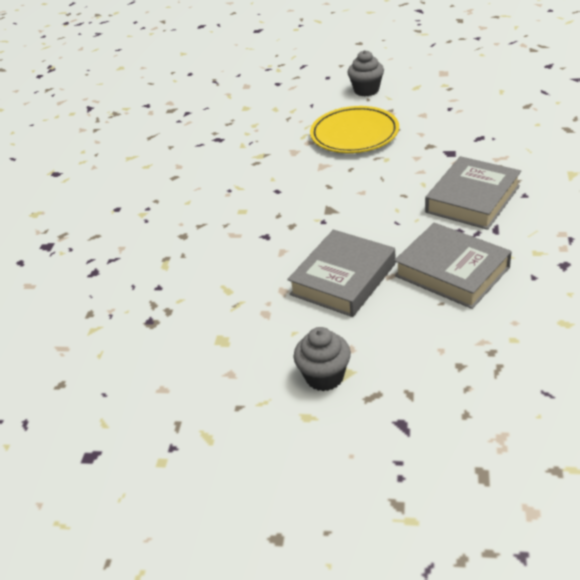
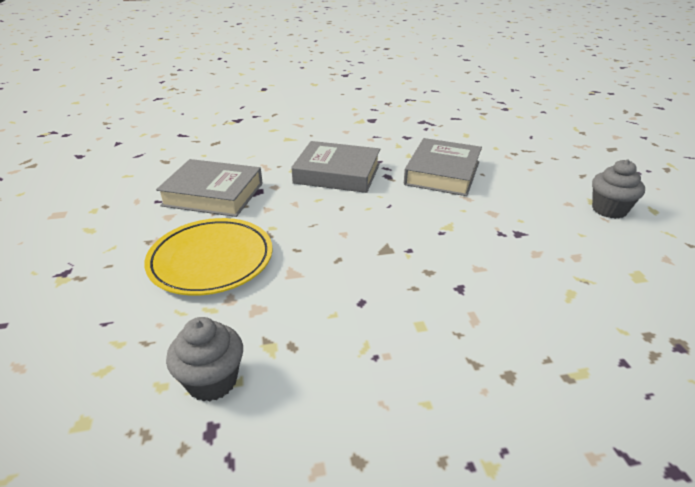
camera: 115 degrees left, 5 degrees down
grey book [287,229,396,317] -> grey book moved to [156,159,263,217]
grey cupcake [347,50,384,96] -> grey cupcake moved to [166,317,243,402]

